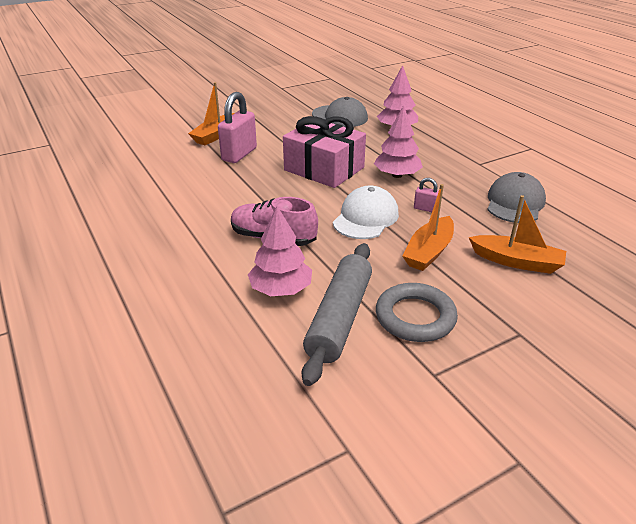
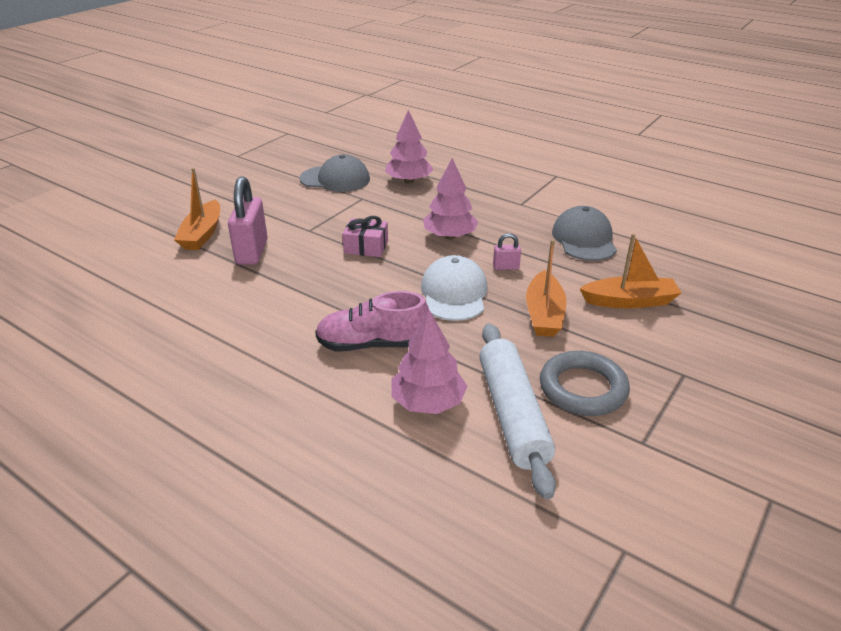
camera: 25 degrees left, 0 degrees up
pink gift [283,116,366,188] -> pink gift [342,216,388,257], size x0.51
grey rolling pin [302,243,372,386] -> white rolling pin [479,324,556,500]

